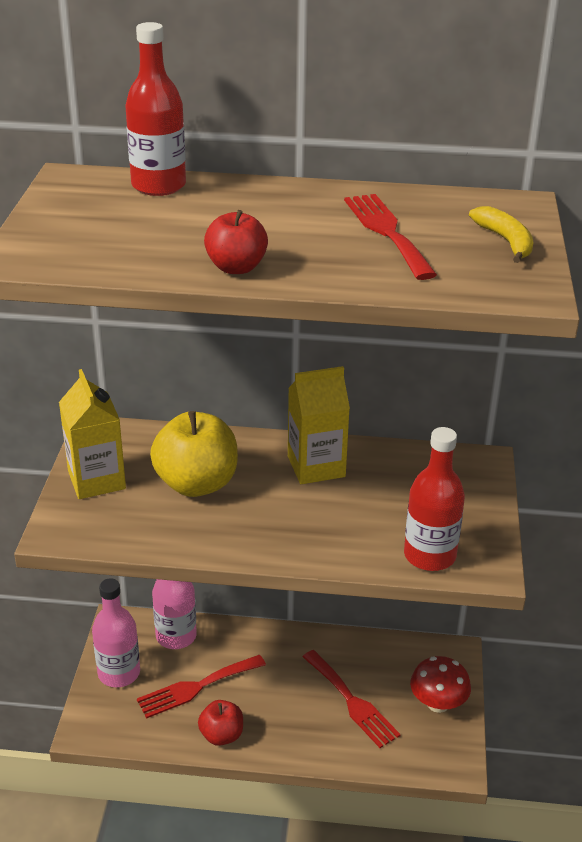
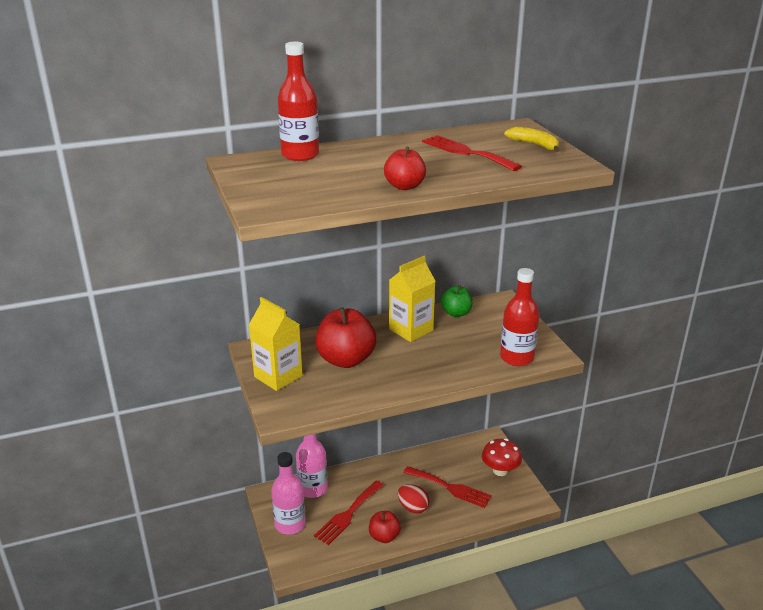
camera: 25 degrees left, 5 degrees down
yellow apple [150,411,238,497] -> red apple [315,307,377,368]
none -> red egg [398,484,430,513]
none -> green apple [441,285,473,317]

